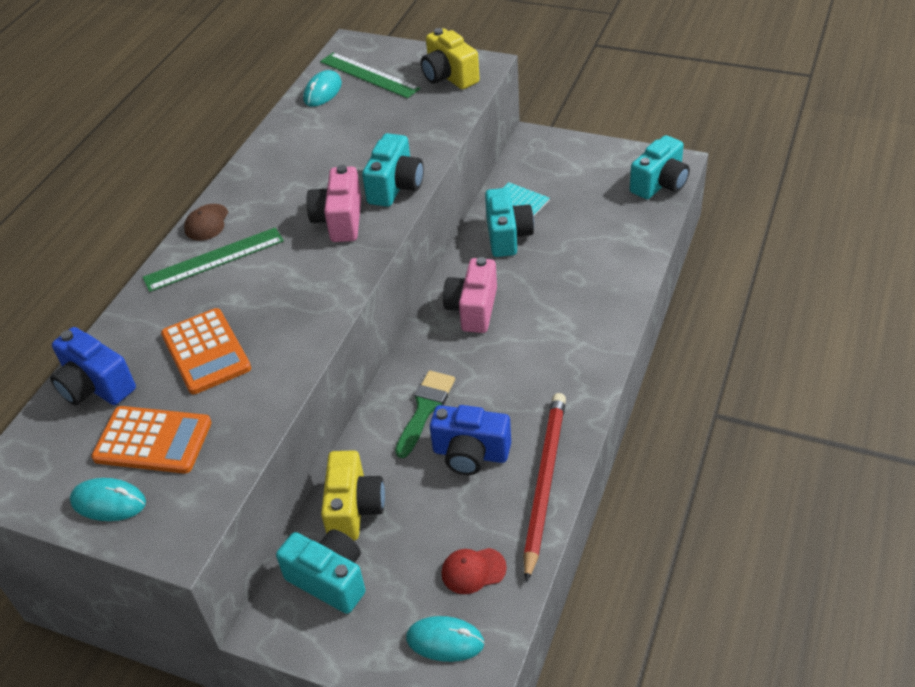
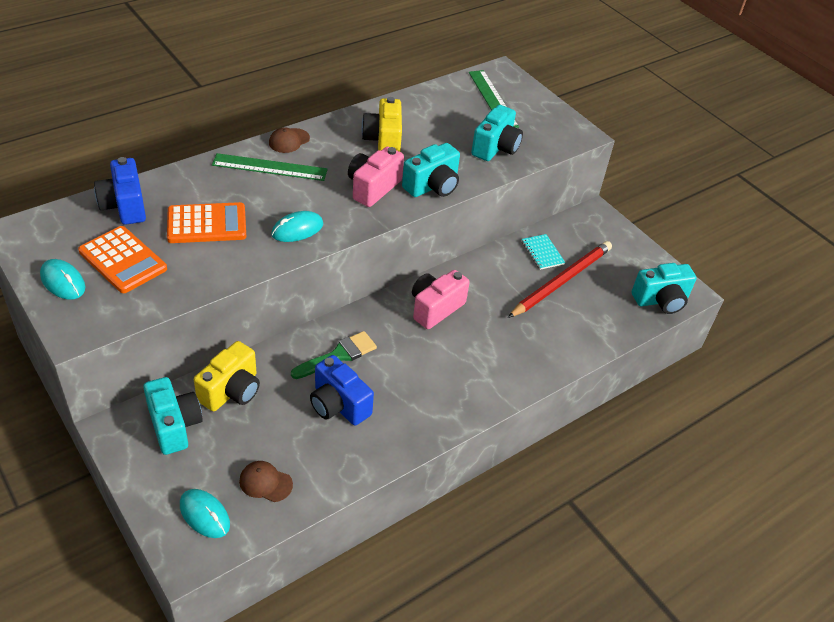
camera: 25 degrees right, 0 degrees up
orange calculator [161,308,251,394] -> orange calculator turned 105 degrees counterclockwise [167,202,246,243]
turquoise mouse [303,70,342,107] -> turquoise mouse moved to [271,211,323,242]
yellow camera [421,28,480,89] -> yellow camera moved to [361,97,402,152]
red cap [441,548,507,594] -> brown cap [239,461,293,502]
turquoise camera [485,188,534,257] -> turquoise camera moved to [471,105,523,161]
red pencil [523,393,566,583] -> red pencil moved to [508,241,612,318]

